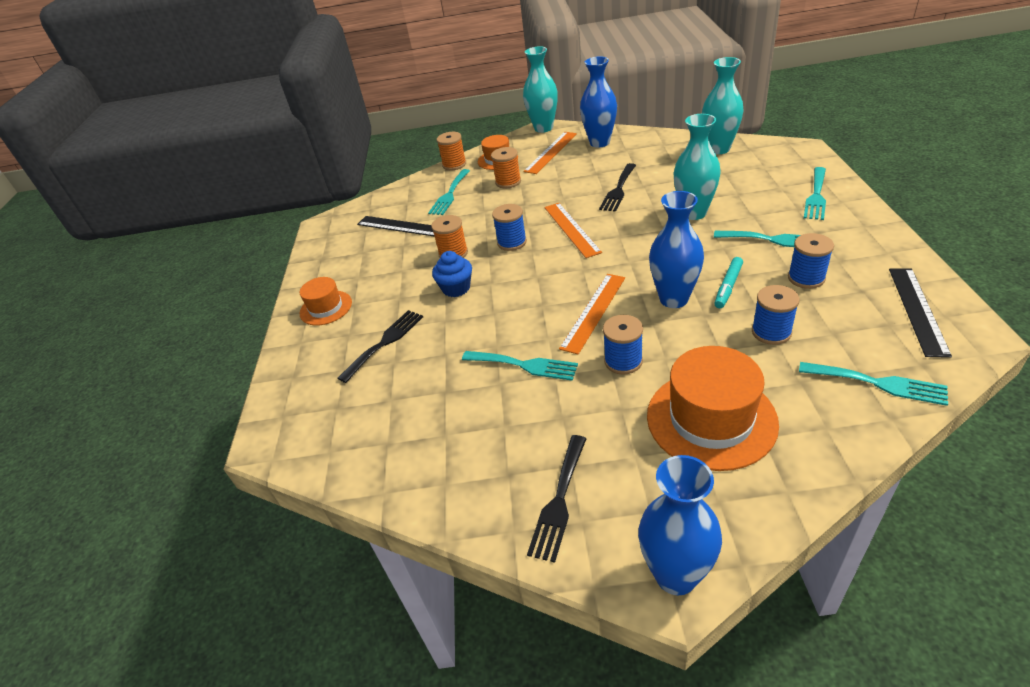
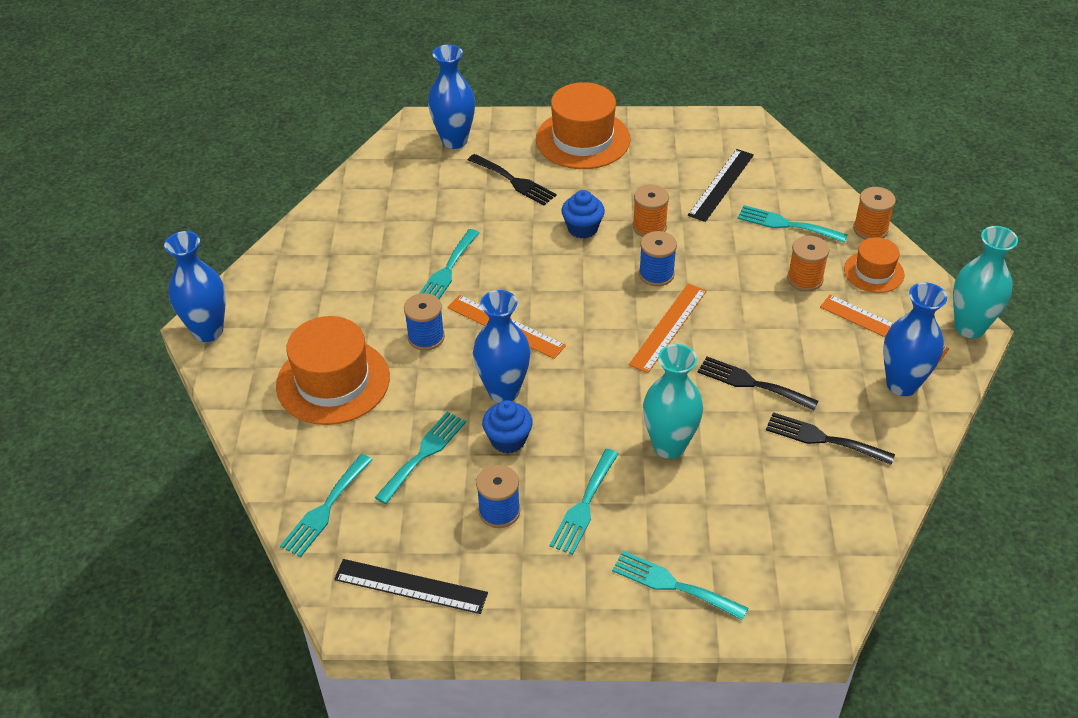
camera: 90 degrees right, 5 degrees up
orange hat [300,277,352,326] -> orange hat [536,82,630,169], size x1.78
black fork [527,435,586,563] -> black fork moved to [766,412,895,465]
orange ruler [544,203,602,258] -> orange ruler turned 45 degrees counterclockwise [629,284,707,373]
turquoise vase [702,57,743,154] -> none
turquoise marker [714,257,743,308] -> blue cupcake [482,400,533,453]
blue spool [752,285,800,345] -> turquoise fork [375,411,466,504]
none -> blue vase [428,44,475,149]

